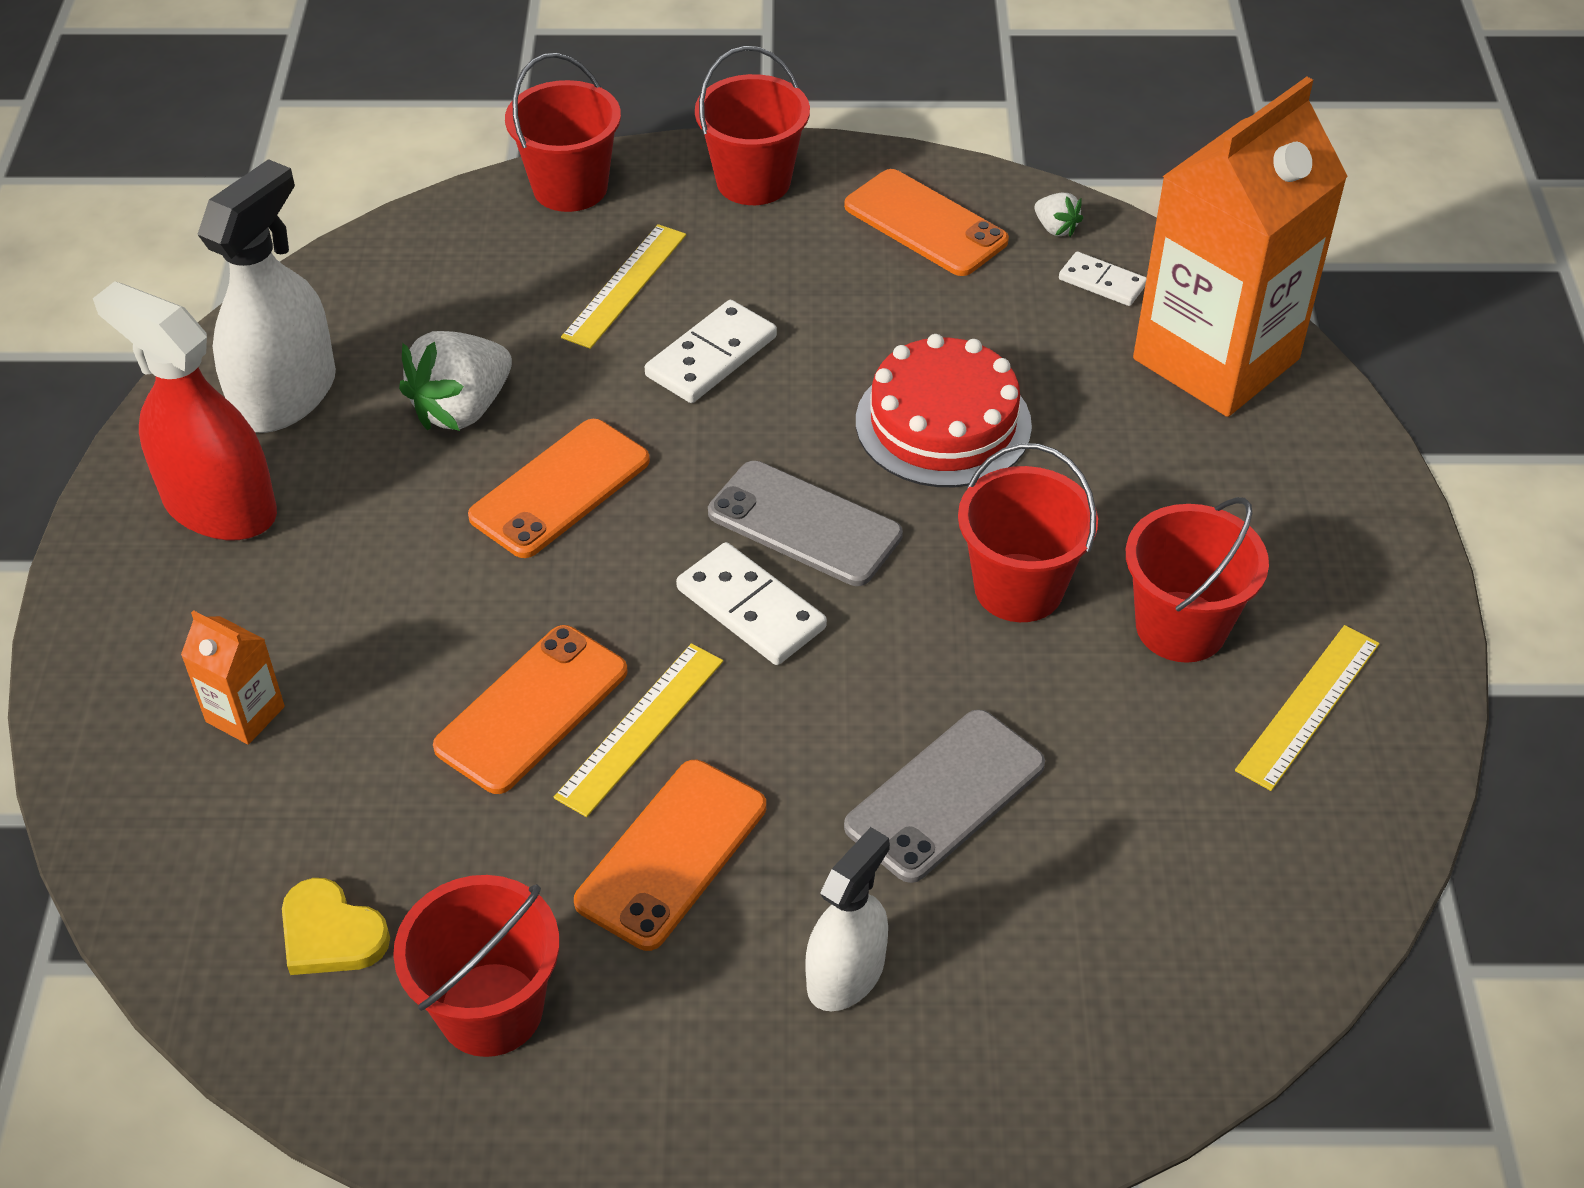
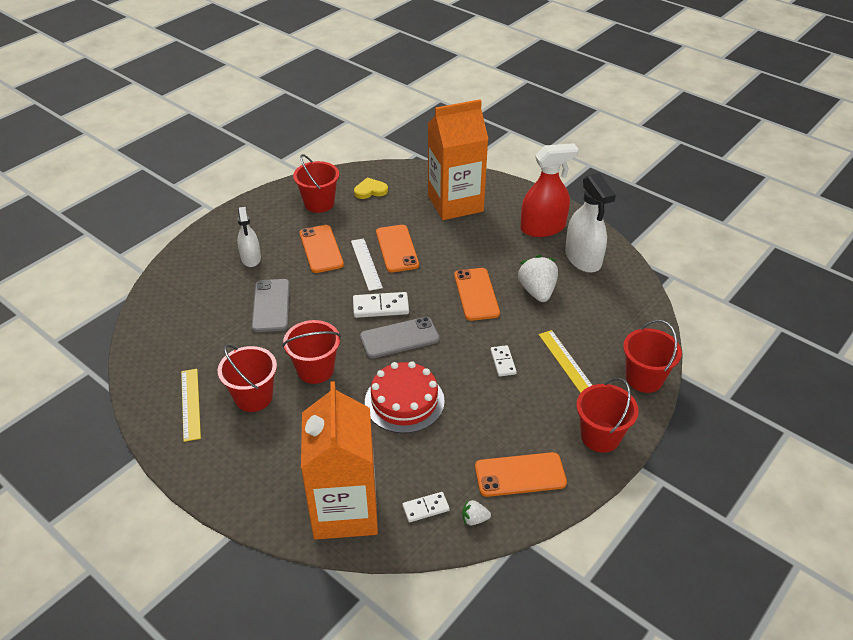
camera: 130 degrees right, 5 degrees down
orange carton [181,610,285,745] -> orange carton [428,99,488,220], size x2.47
yellow ruler [554,643,723,817] -> white ruler [351,238,383,291]
white domino [645,300,777,403] -> white domino [490,345,517,377], size x0.64

